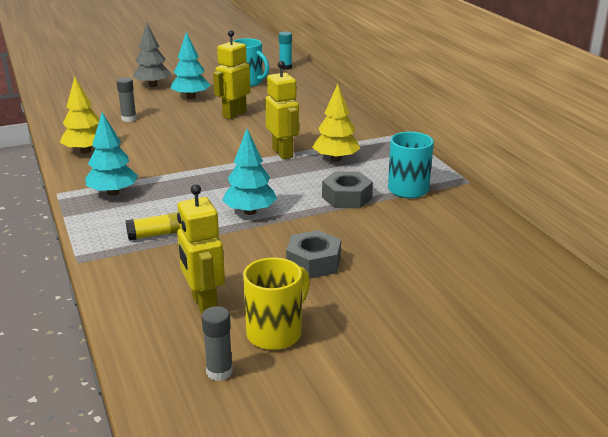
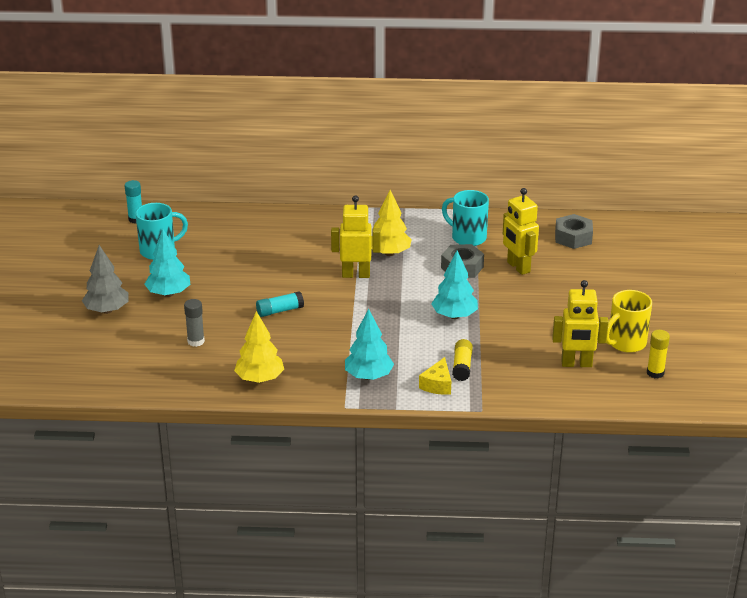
camera: 65 degrees left, 5 degrees up
grey glue stick [202,306,233,381] -> yellow glue stick [647,330,670,378]
yellow robot [213,30,250,119] -> yellow robot moved to [503,188,539,275]
yellow mug [243,257,310,350] -> yellow mug turned 105 degrees counterclockwise [606,290,652,353]
grey nut [286,230,341,279] -> grey nut moved to [555,214,593,249]
none -> turquoise glue stick [256,291,304,317]
none -> yellow cheese [419,357,451,395]

